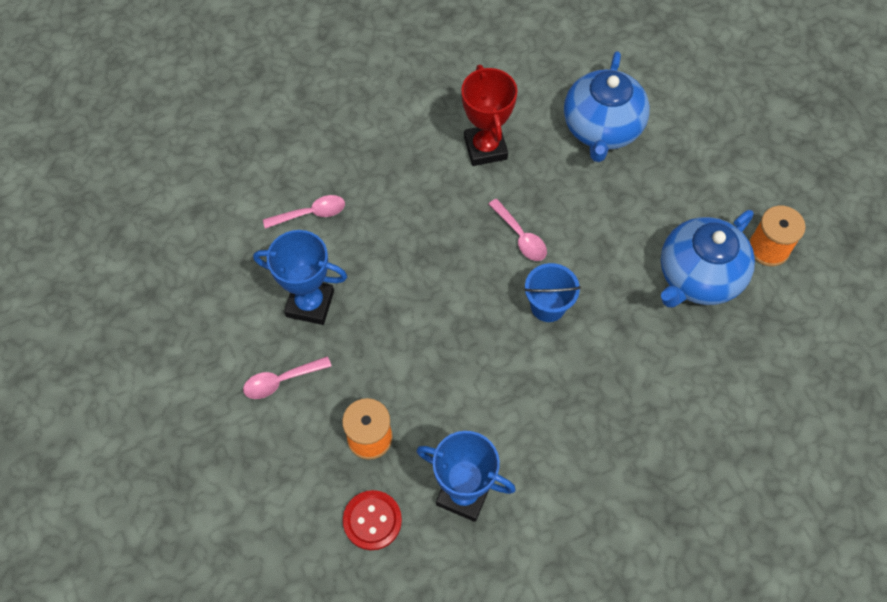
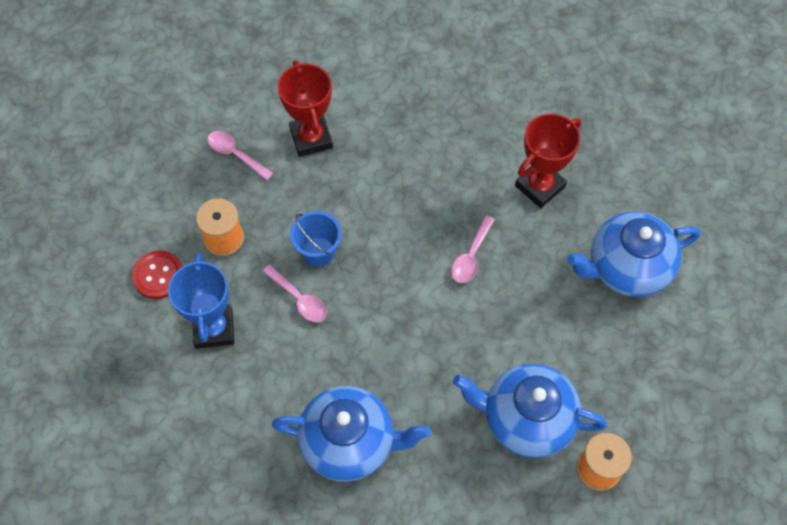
camera: 60 degrees right, 0 degrees up
blue trophy [253,230,347,325] -> red trophy [278,60,333,157]
pink spoon [263,195,345,229] -> pink spoon moved to [262,264,327,322]
blue bucket [524,263,581,322] -> blue bucket moved to [290,211,342,267]
none -> blue teapot [272,386,431,482]

